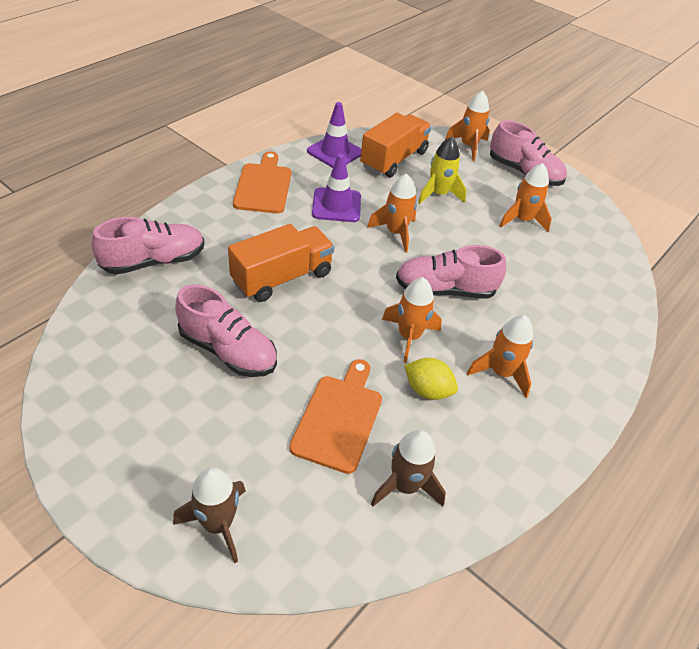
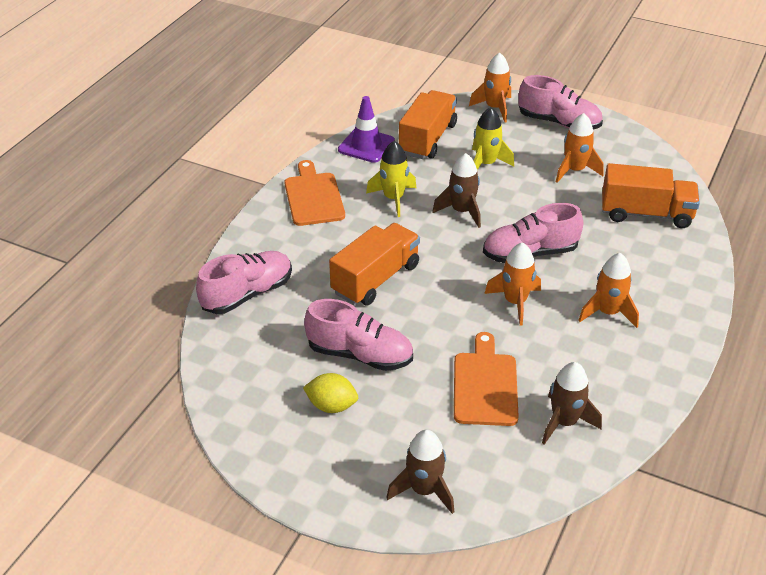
camera: 10 degrees left, 5 degrees down
purple traffic cone [312,154,361,222] -> yellow rocket [366,141,416,217]
orange rocket [367,174,417,252] -> brown rocket [432,153,481,228]
yellow lemon [404,358,458,400] -> yellow lemon moved to [303,373,358,413]
none -> orange truck [602,163,700,228]

